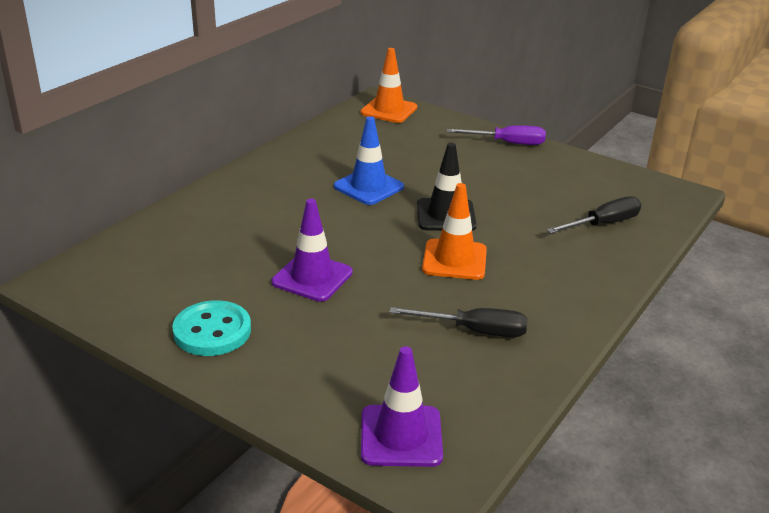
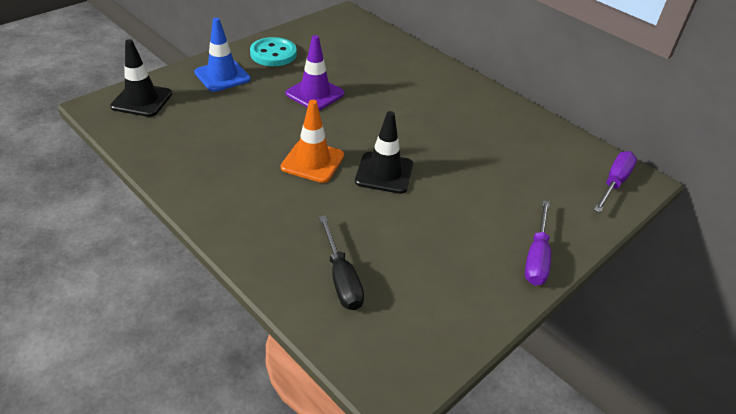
camera: 100 degrees right, 10 degrees up
blue traffic cone [334,116,404,205] -> blue traffic cone moved to [194,17,251,92]
orange traffic cone [360,48,417,123] -> purple screwdriver [594,151,637,212]
purple traffic cone [361,346,443,467] -> black traffic cone [110,39,172,117]
black screwdriver [389,307,527,337] -> none

